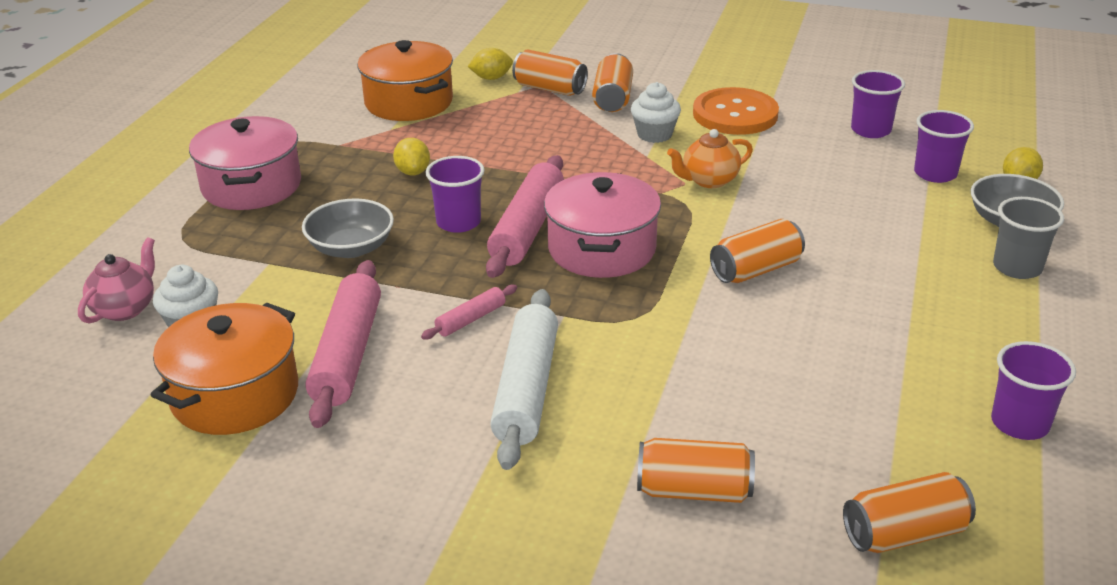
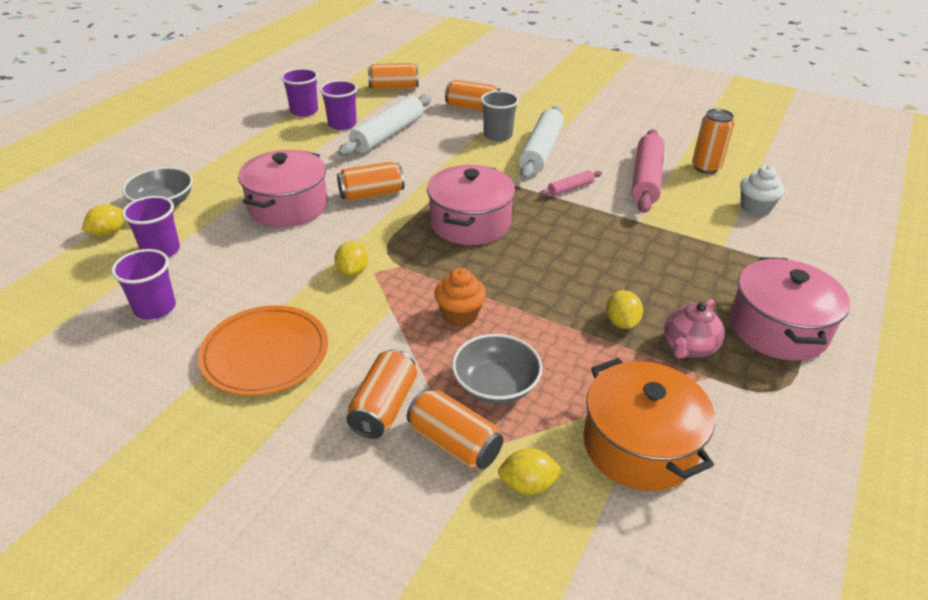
camera: 170 degrees left, 5 degrees up
pink teapot [78,237,155,324] -> pink teapot moved to [664,299,725,359]
orange pot [151,303,298,435] -> orange can [692,109,734,174]
grey bowl [302,198,394,258] -> grey bowl moved to [452,334,542,404]
purple cup [425,156,485,233] -> purple cup moved to [320,80,358,130]
pink rolling pin [486,155,564,278] -> none
white cupcake [631,82,681,143] -> none
orange teapot [667,129,753,188] -> yellow lemon [334,241,368,277]
orange button [693,87,779,135] -> orange plate [198,305,328,396]
grey cup [993,197,1064,279] -> grey cup moved to [481,91,519,142]
none -> pink pot [238,150,328,227]
none -> white rolling pin [338,94,431,156]
none -> orange cupcake [434,268,486,327]

